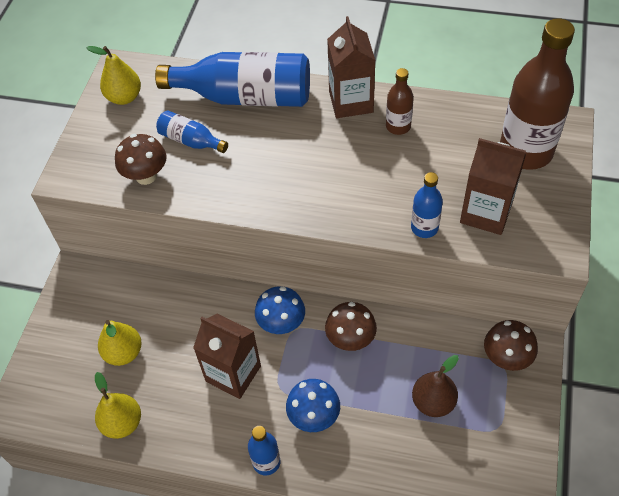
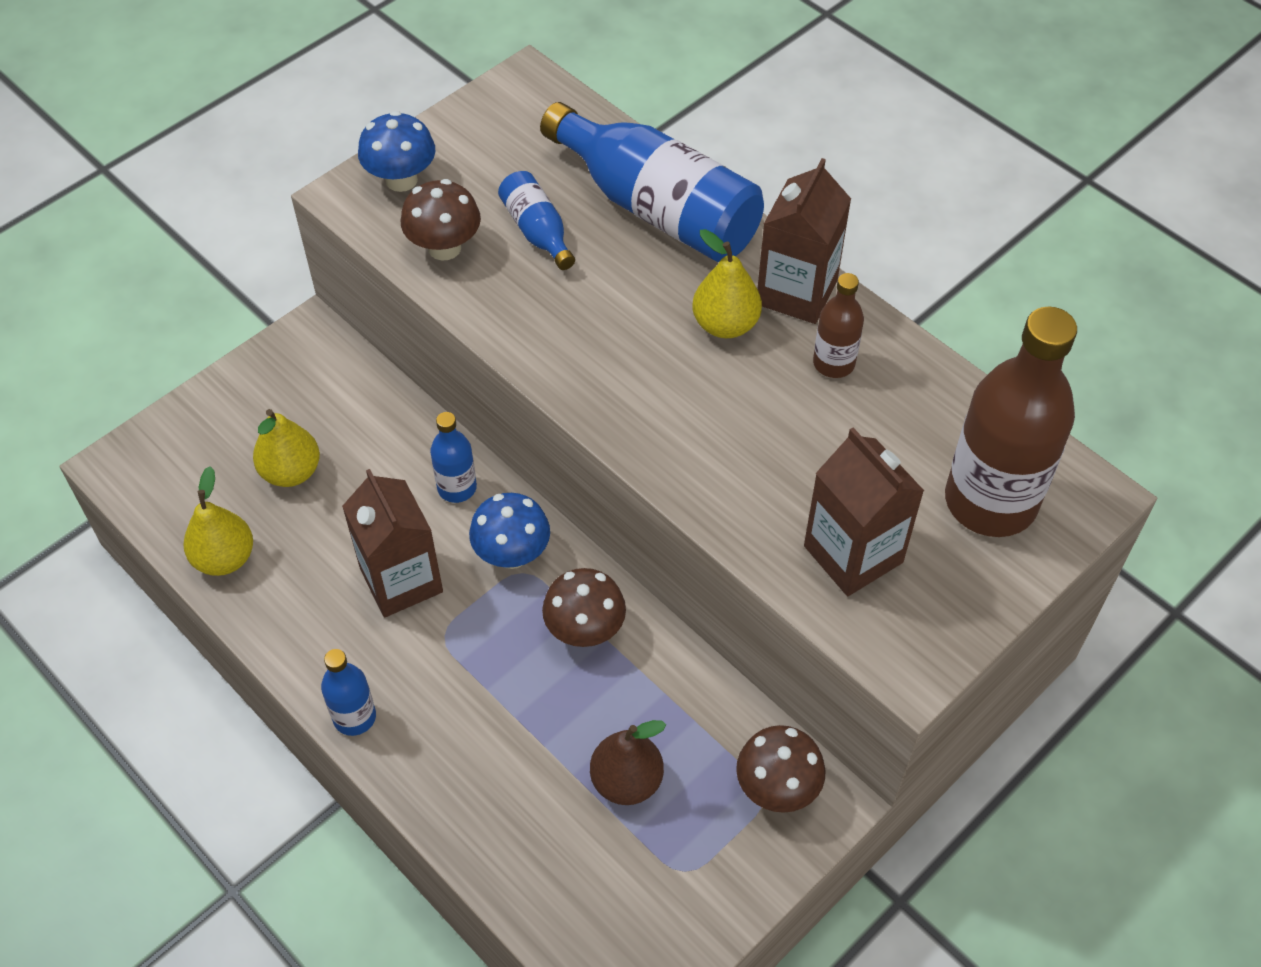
camera: 30 degrees right, 0 degrees up
yellow pear [86,46,141,105] -> yellow pear moved to [692,229,762,338]
blue mushroom [286,379,340,432] -> blue mushroom moved to [358,111,435,192]
blue bottle [411,172,443,238] -> blue bottle moved to [430,412,477,503]

